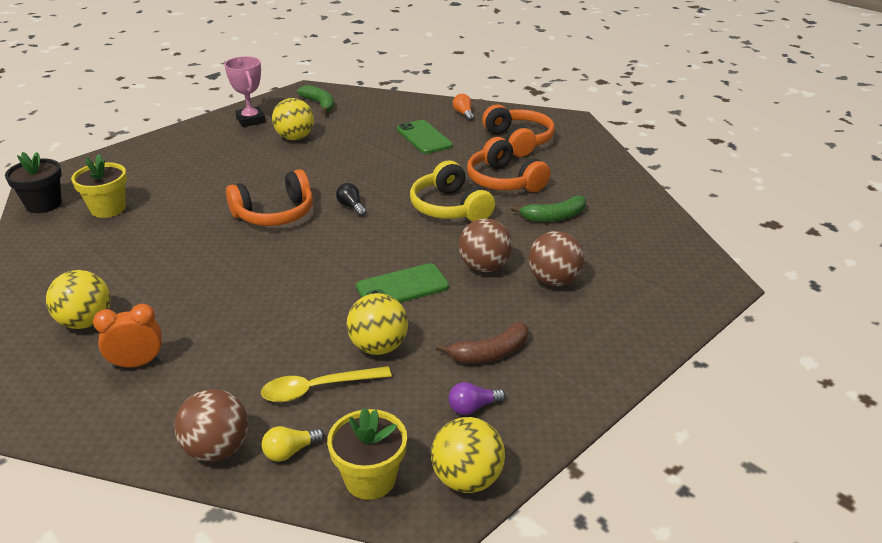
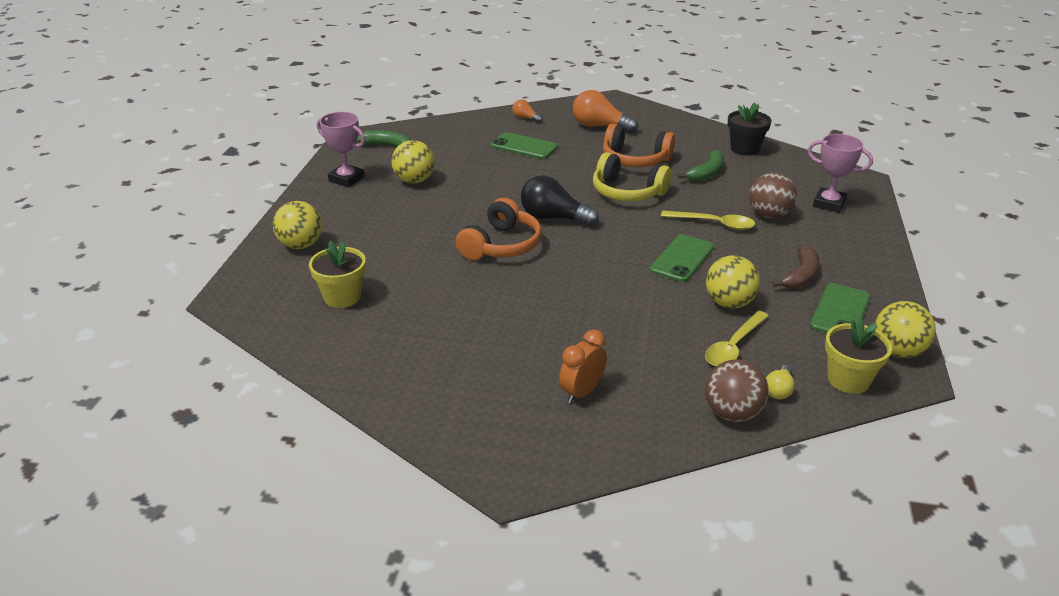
camera: 35 degrees left, 0 degrees up
black flower pot [5,152,62,213] -> black flower pot moved to [728,102,771,156]
yellow ball [46,270,111,329] -> yellow ball moved to [273,201,323,249]
black light bulb [336,183,366,217] -> black light bulb [521,175,599,226], size x1.94
purple light bulb [449,382,506,415] -> green phone [810,283,870,334]
brown ball [459,218,512,272] -> yellow spoon [661,211,755,230]
orange headphones [482,105,555,157] -> orange light bulb [573,90,638,133]
none -> pink trophy [807,134,873,213]

